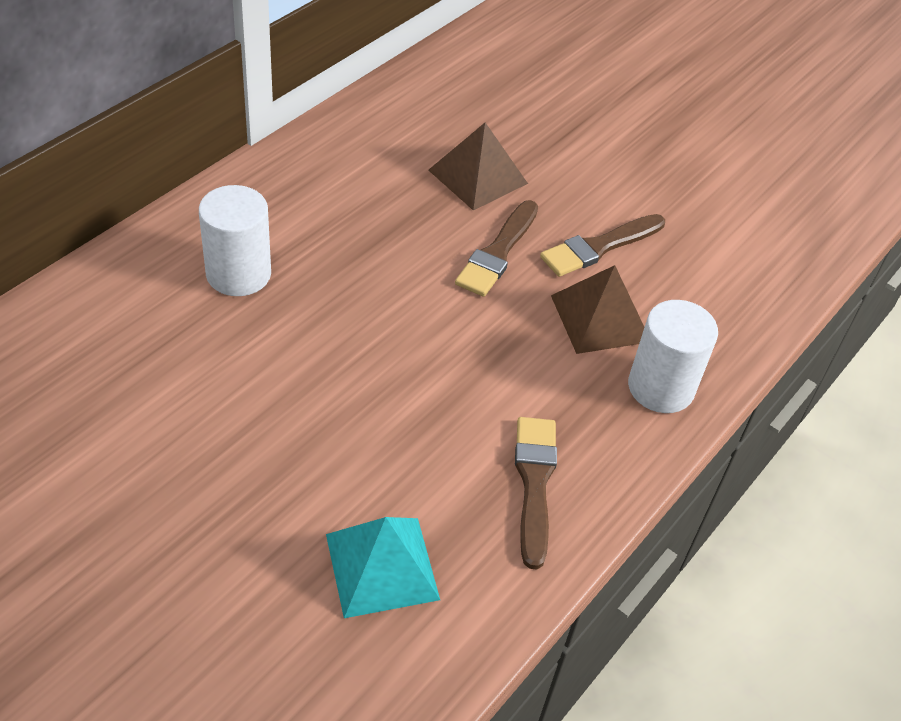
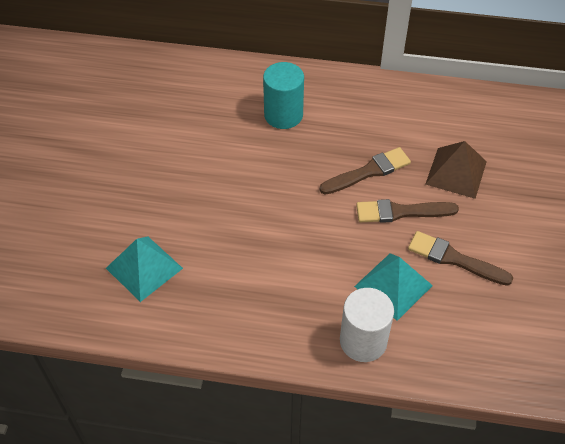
camera: 65 degrees right, 5 degrees up
white cylinder [199,185,271,296] -> turquoise cylinder [263,62,304,129]
brown brush [515,417,557,569] -> brown brush moved to [320,147,411,195]
brown pyramid [551,265,644,354] -> turquoise pyramid [354,253,433,321]

